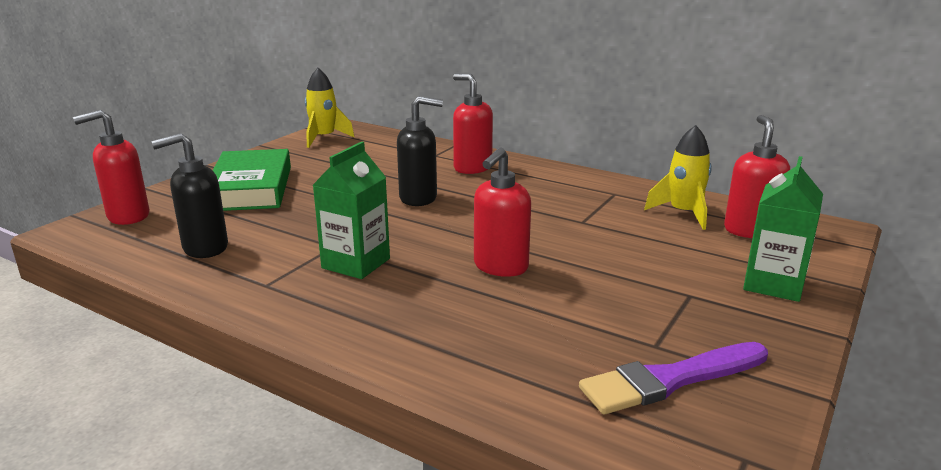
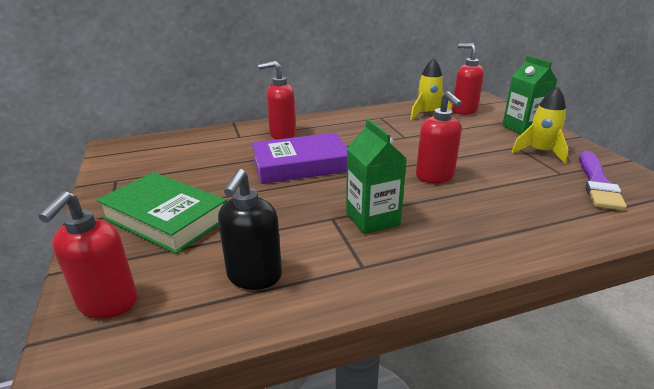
camera: 50 degrees left, 5 degrees up
yellow rocket [305,68,355,148] -> yellow rocket moved to [512,87,568,164]
black soap dispenser [397,96,443,206] -> purple book [251,133,347,184]

